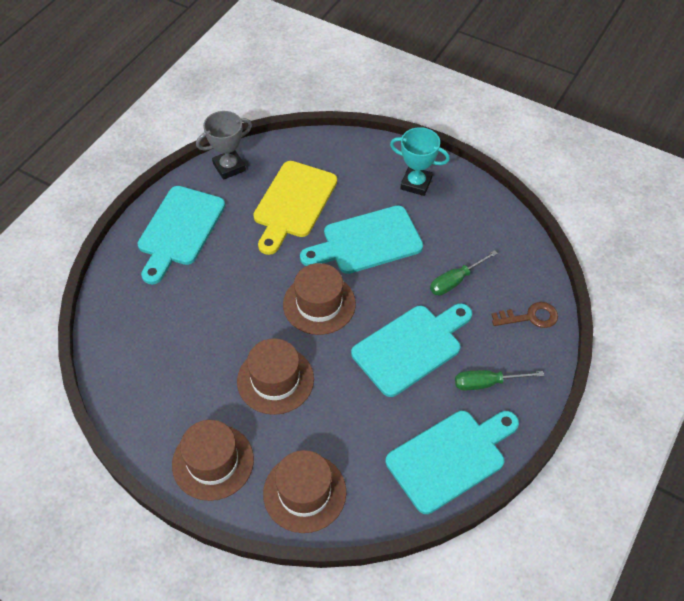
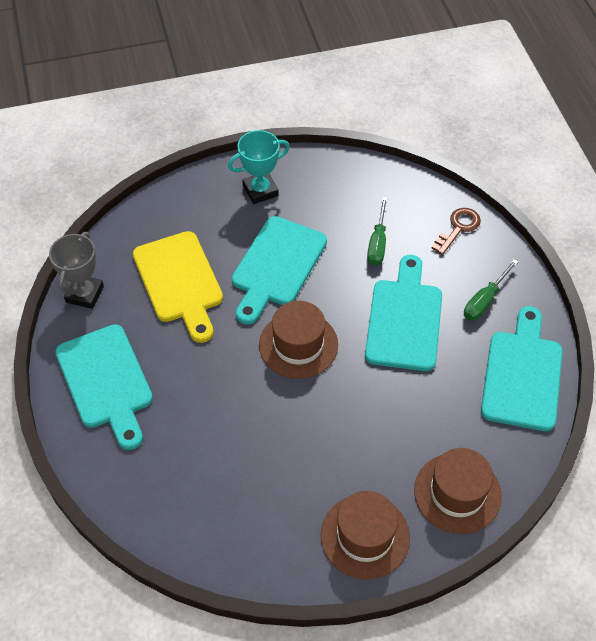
camera: 45 degrees left, 0 degrees up
brown hat [237,338,314,415] -> none

